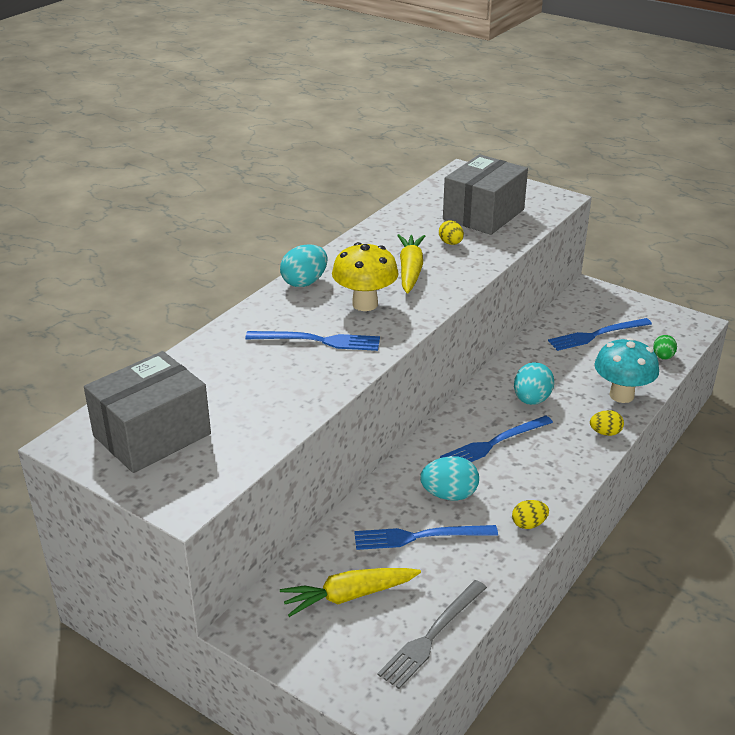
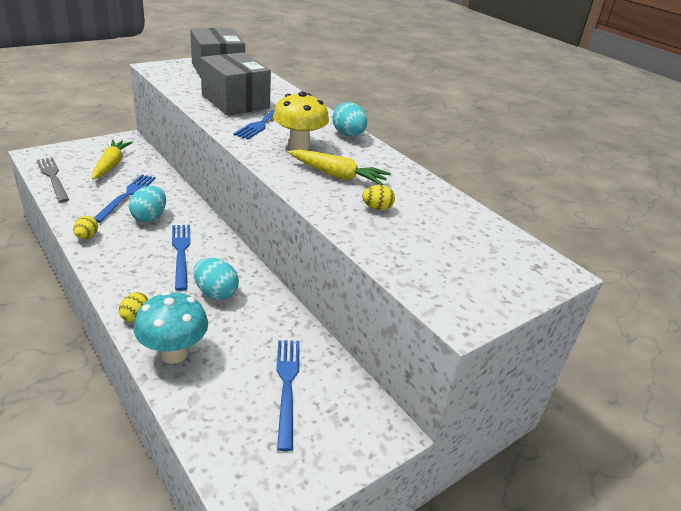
camera: 105 degrees right, 0 degrees up
grey box [443,154,528,235] -> grey box moved to [200,52,271,115]
green egg [653,335,677,360] -> none

